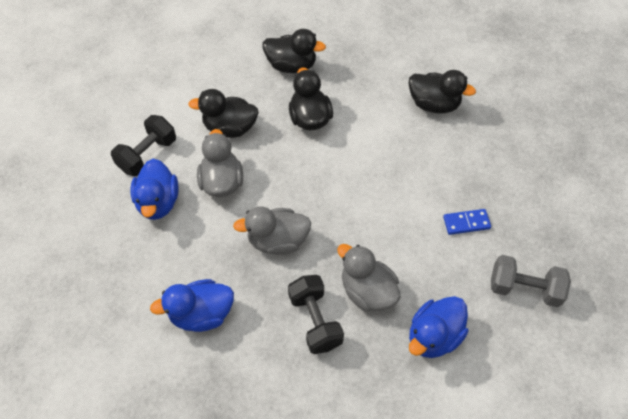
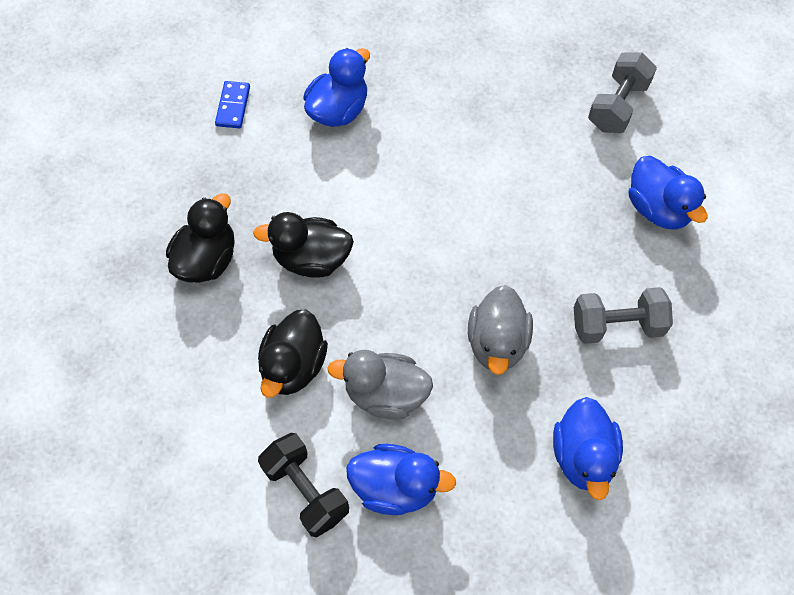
camera: 75 degrees left, 5 degrees up
black dumbbell [288,275,344,354] -> grey dumbbell [574,287,673,344]
grey duck [337,244,400,311] -> none
black duck [408,70,476,113] -> blue duck [303,48,370,127]
blue domino [443,209,491,235] -> blue domino moved to [215,81,250,128]

